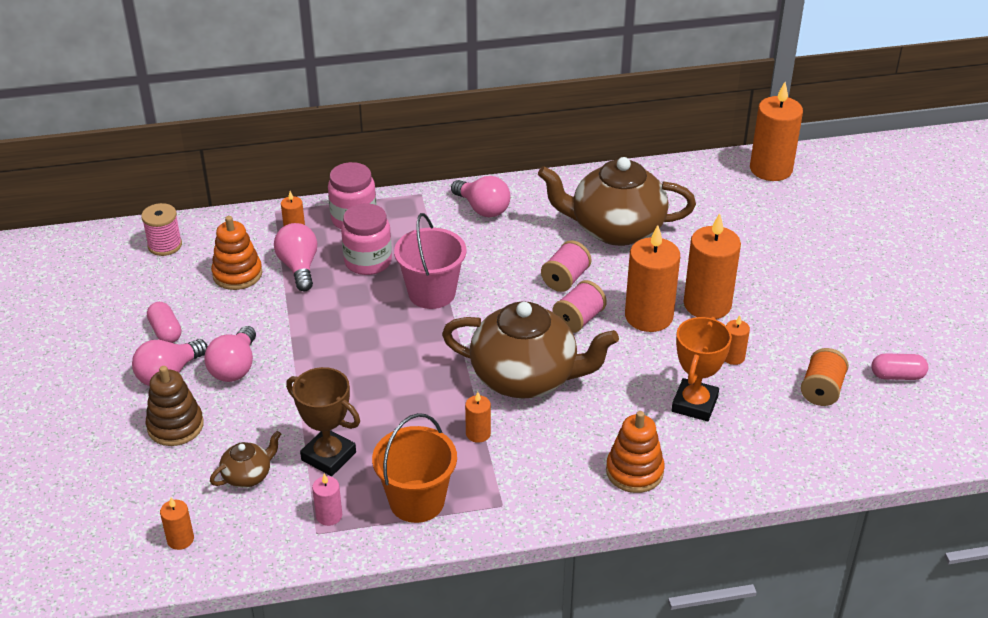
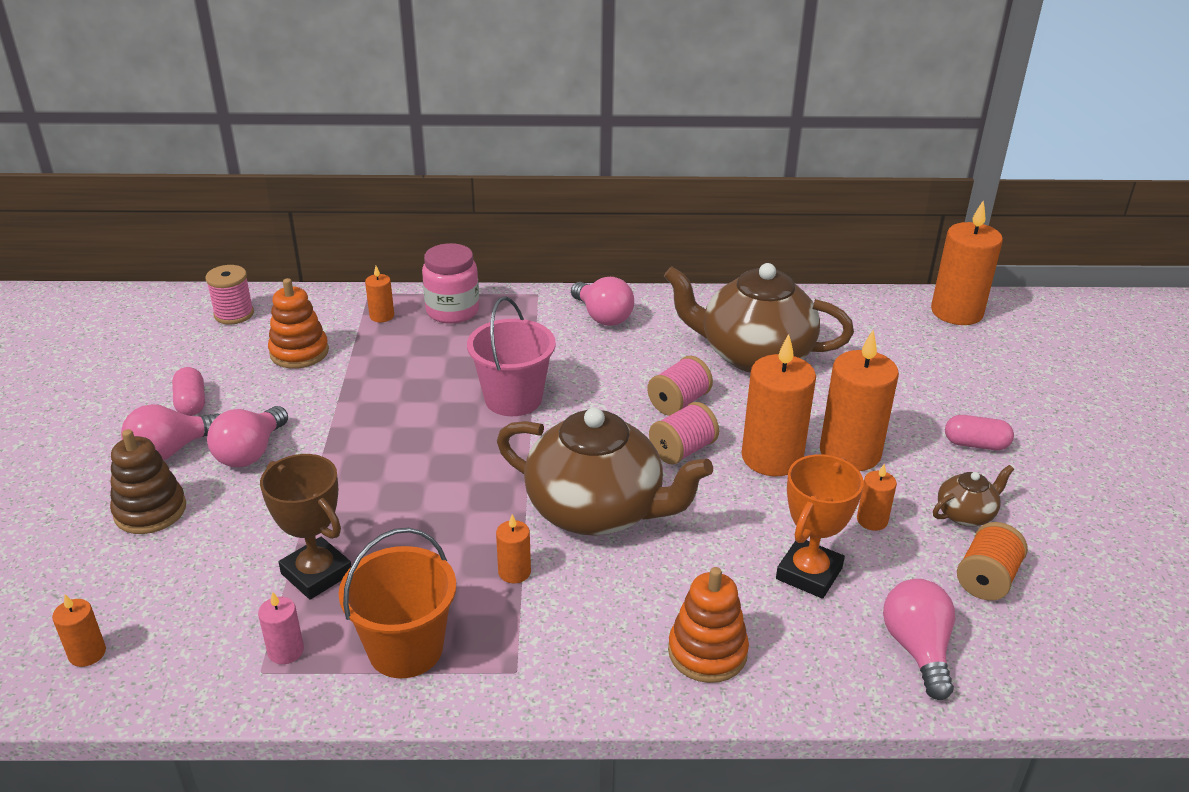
camera: 10 degrees right, 5 degrees down
brown teapot [210,431,281,488] -> brown teapot moved to [933,465,1014,526]
pink light bulb [274,223,317,291] -> pink light bulb moved to [883,579,955,700]
pink jar [341,203,392,275] -> none
pink capsule [872,353,928,380] -> pink capsule moved to [945,415,1014,450]

